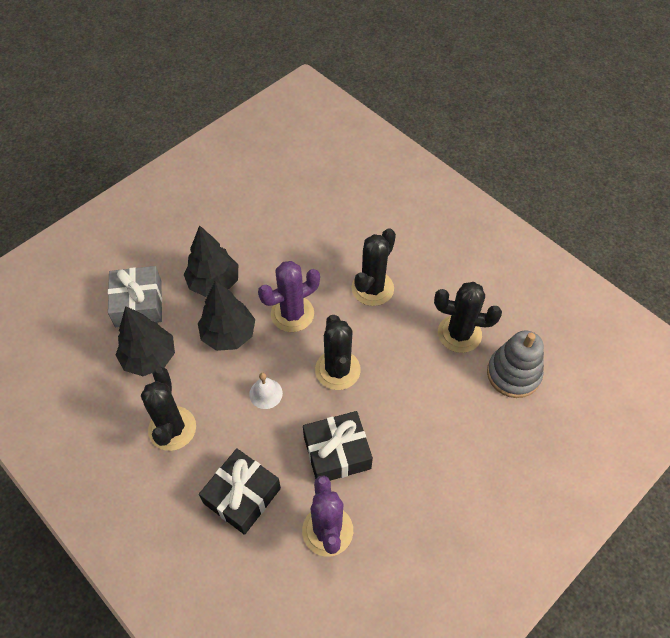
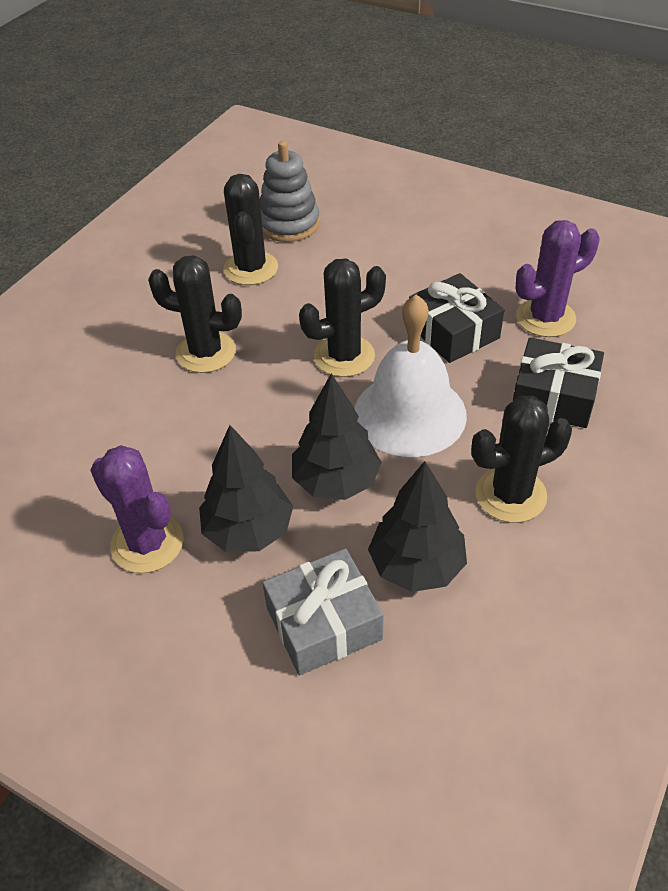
camera: 105 degrees left, 10 degrees down
white bell [249,373,283,409] -> white bell [354,294,467,457], size x2.42
purple cactus [258,261,320,332] -> purple cactus moved to [90,445,184,573]

